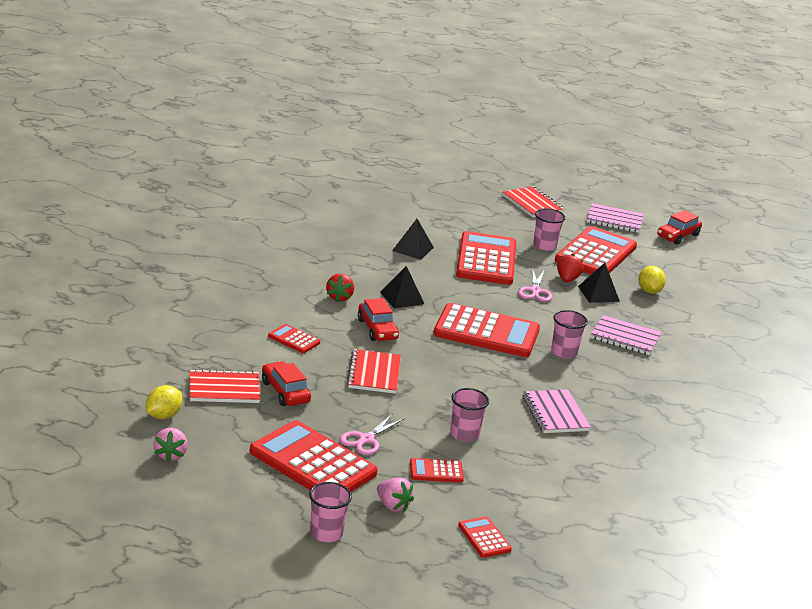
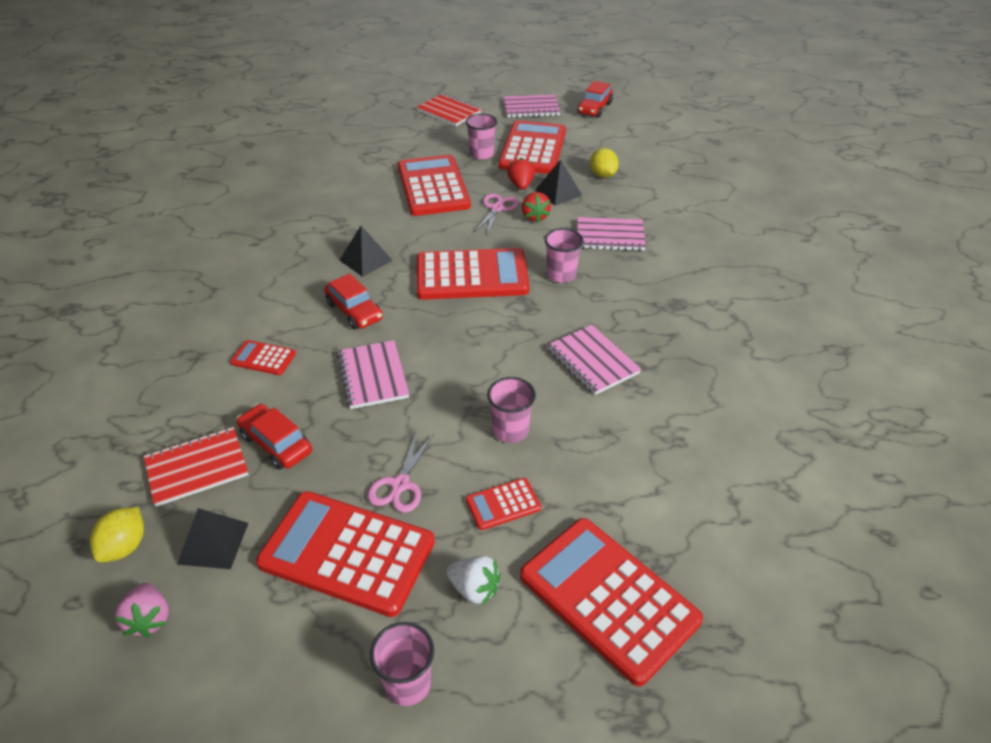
camera: 15 degrees left, 15 degrees up
red strawberry [326,274,354,302] -> red strawberry moved to [522,192,551,223]
red notebook [347,349,401,394] -> pink notebook [337,340,409,409]
pink strawberry [377,477,414,512] -> white strawberry [446,555,501,605]
black pyramid [392,219,434,260] -> black pyramid moved to [177,508,248,569]
red calculator [458,516,512,558] -> red calculator [520,518,703,686], size x2.19
pink scissors [518,268,552,302] -> pink scissors turned 150 degrees counterclockwise [474,193,519,235]

